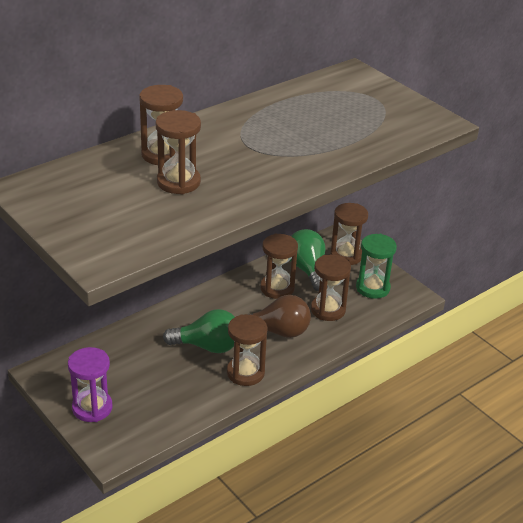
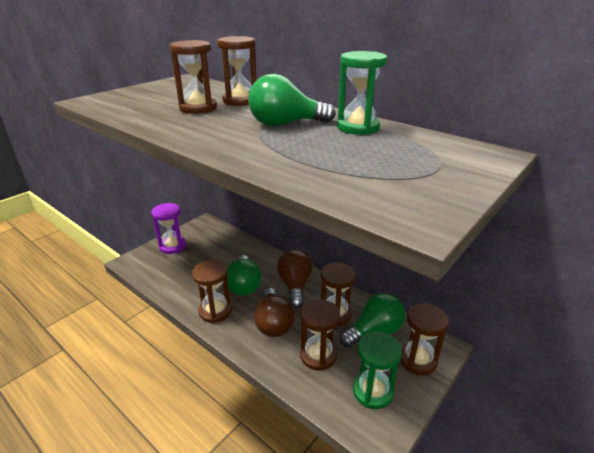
camera: 80 degrees right, 5 degrees down
none -> green light bulb [248,74,336,126]
none -> brown light bulb [277,249,313,308]
none -> green hourglass [337,51,387,135]

